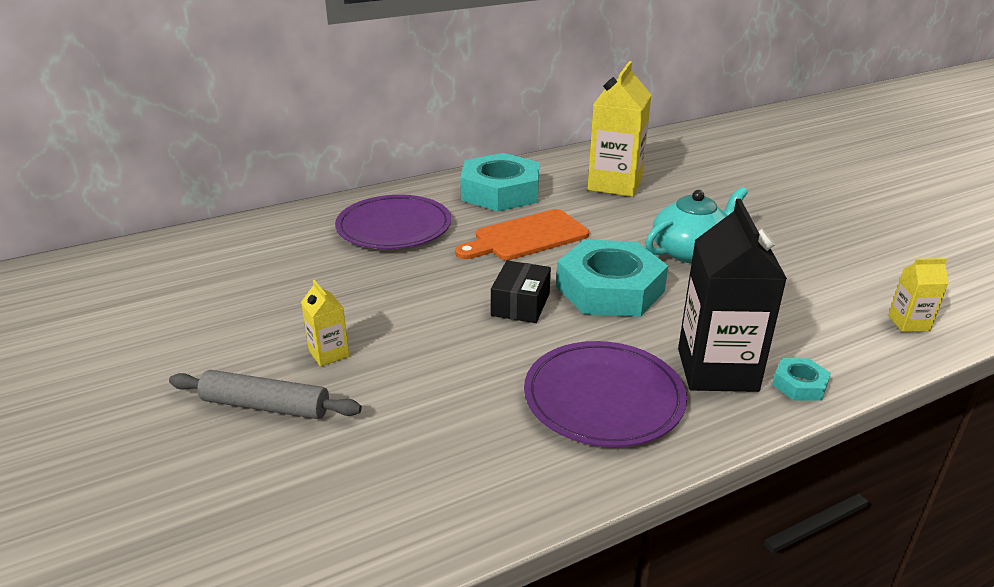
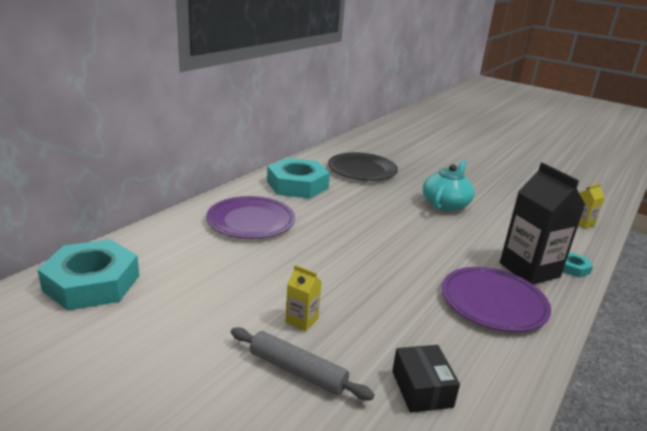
camera: 30 degrees left, 5 degrees down
grey rolling pin [169,370,362,419] -> grey rolling pin turned 45 degrees clockwise [231,327,375,401]
orange cutting board [455,209,589,260] -> none
black box [491,261,551,323] -> black box moved to [392,345,460,413]
turquoise nut [556,239,668,317] -> turquoise nut moved to [37,239,139,311]
yellow carton [588,61,651,197] -> black plate [328,153,398,181]

